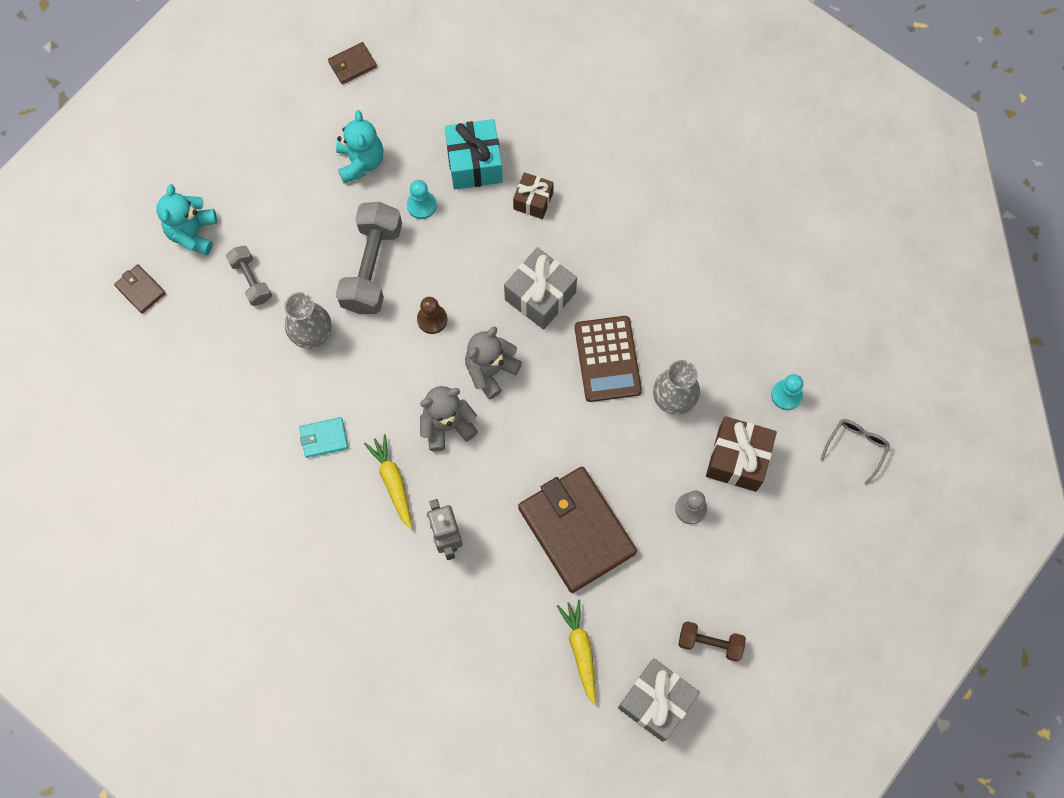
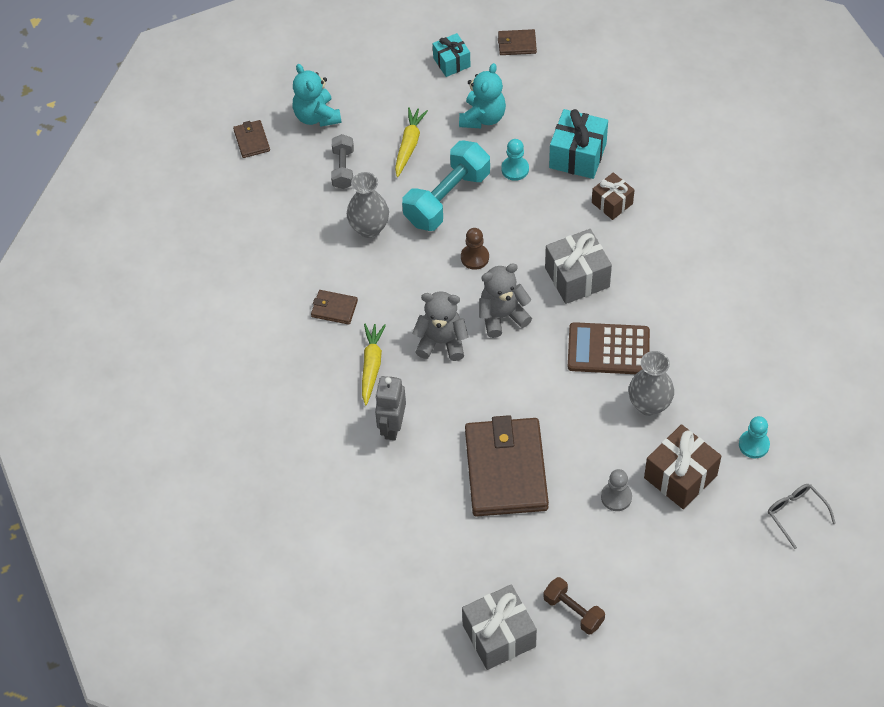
camera: 30 degrees right, 15 degrees down
turquoise teddy bear [156,184,217,255] -> turquoise teddy bear turned 60 degrees counterclockwise [293,64,342,127]
turquoise wallet [299,417,348,458] -> brown wallet [311,290,358,325]
grey dumbbell [336,202,402,314] -> turquoise dumbbell [402,141,490,231]
yellow carrot [557,600,596,705] -> yellow carrot moved to [395,107,428,177]
brown calculator [575,316,642,402] -> brown calculator turned 75 degrees clockwise [568,322,650,374]
grey glasses [820,419,890,485] -> grey glasses turned 90 degrees counterclockwise [768,484,836,549]
none -> turquoise gift [433,33,471,77]

